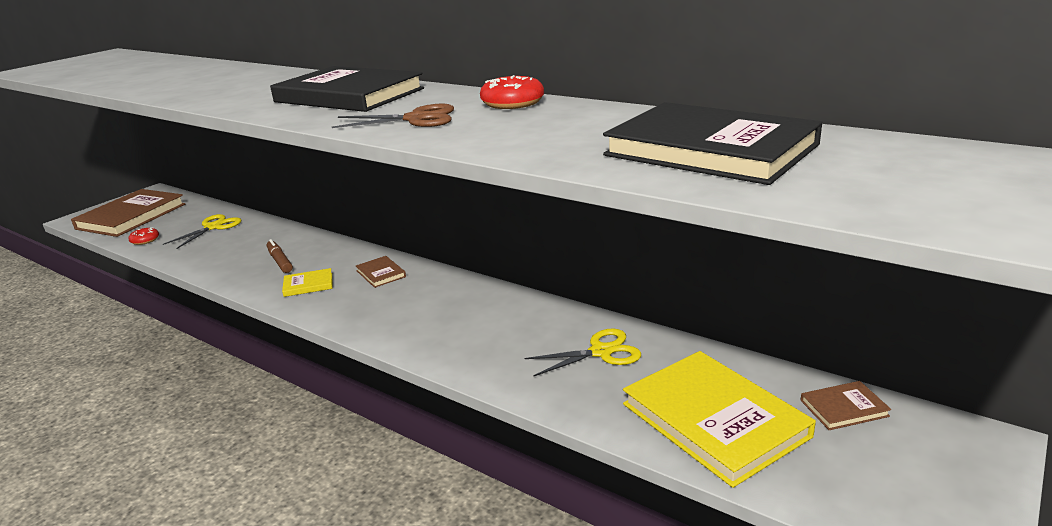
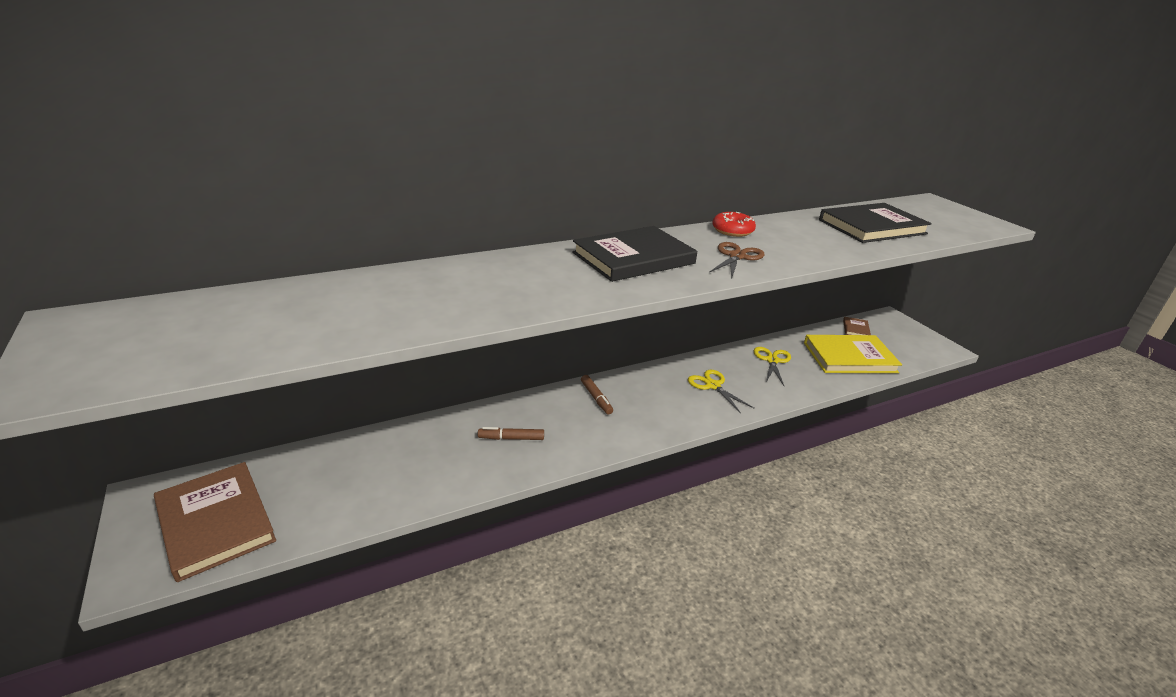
camera: 65 degrees left, 5 degrees up
red donut [128,227,159,245] -> none
yellow scissors [163,214,241,249] -> yellow scissors moved to [688,370,755,413]
yellow book [282,268,332,297] -> none
brown book [356,256,406,288] -> brown marker [581,375,613,415]

